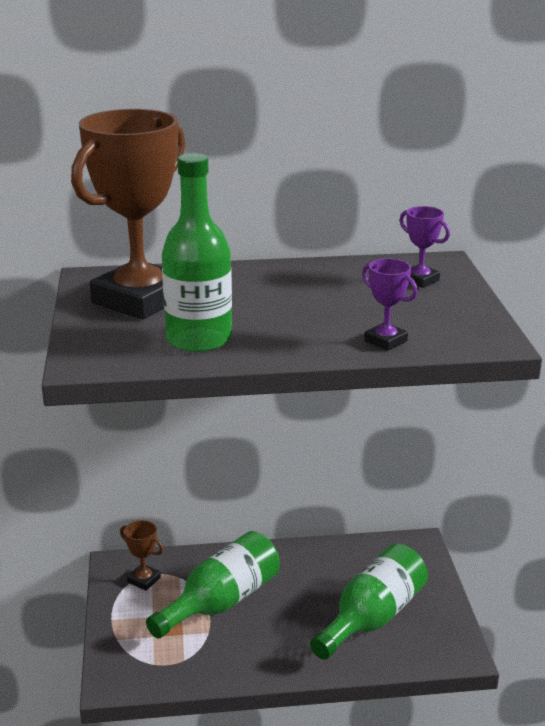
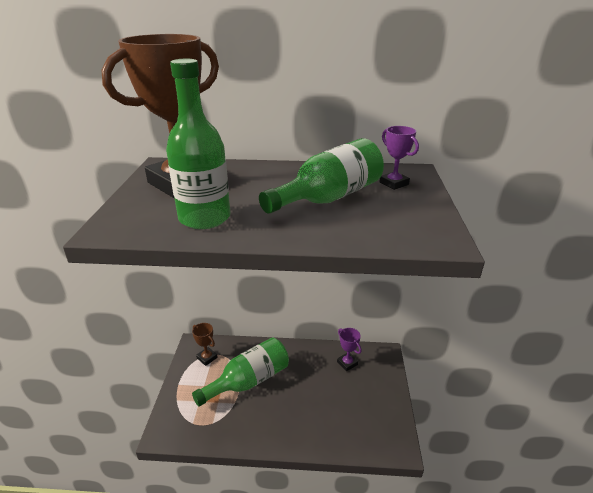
camera: 10 degrees right, 5 degrees up
green bottle [310,544,428,660] -> green bottle moved to [259,138,384,214]
purple trophy [362,258,418,351] -> purple trophy moved to [337,328,362,371]

